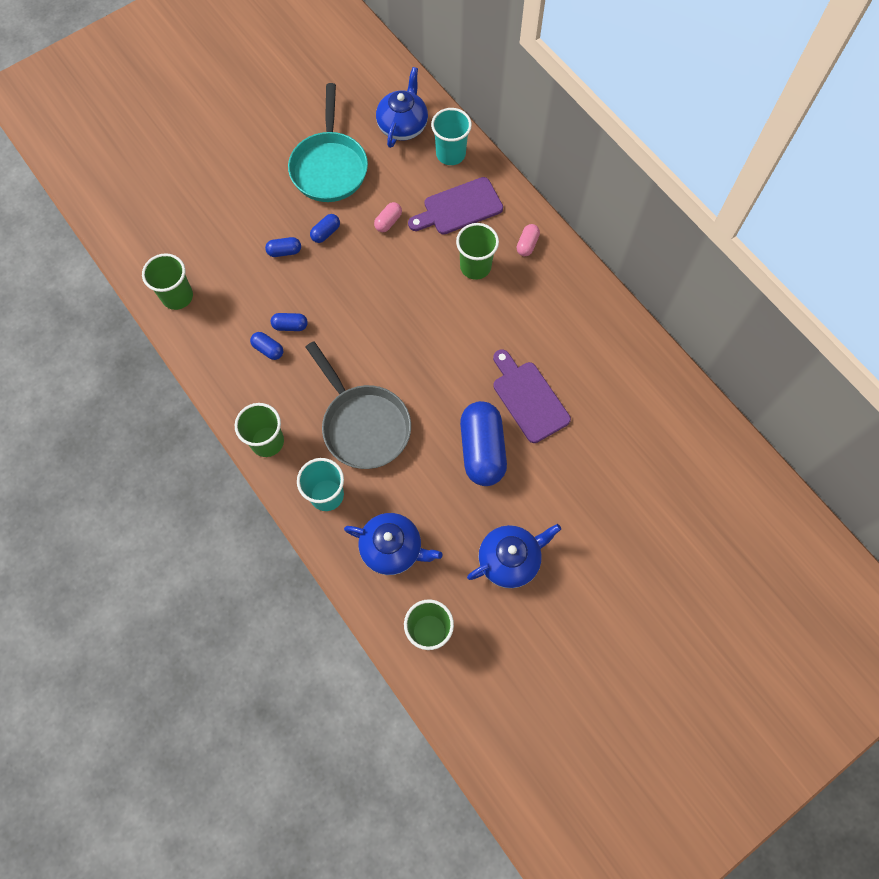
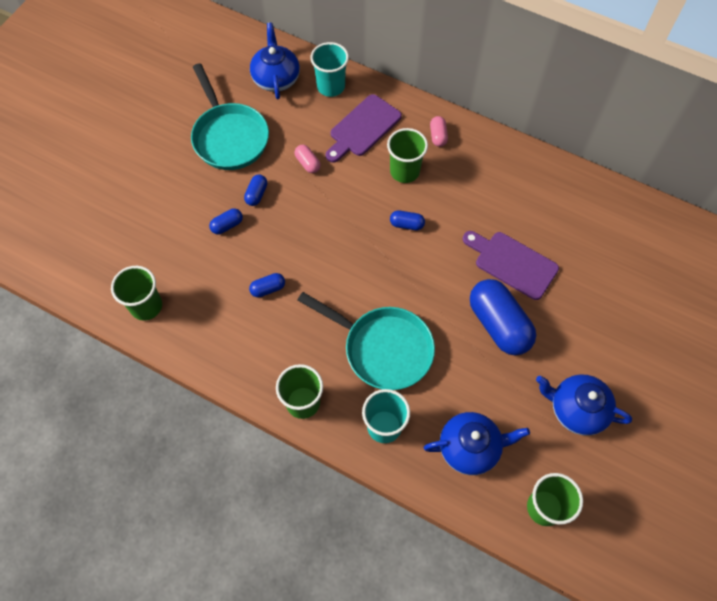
camera: 25 degrees left, 5 degrees down
blue capsule [250,332,283,360] -> blue capsule moved to [390,210,425,230]
grey pan [306,341,411,469] -> turquoise pan [297,292,435,390]
pink capsule [374,202,402,232] -> pink capsule turned 45 degrees counterclockwise [295,145,321,173]
blue teapot [467,524,561,588] -> blue teapot turned 105 degrees counterclockwise [536,374,632,436]

